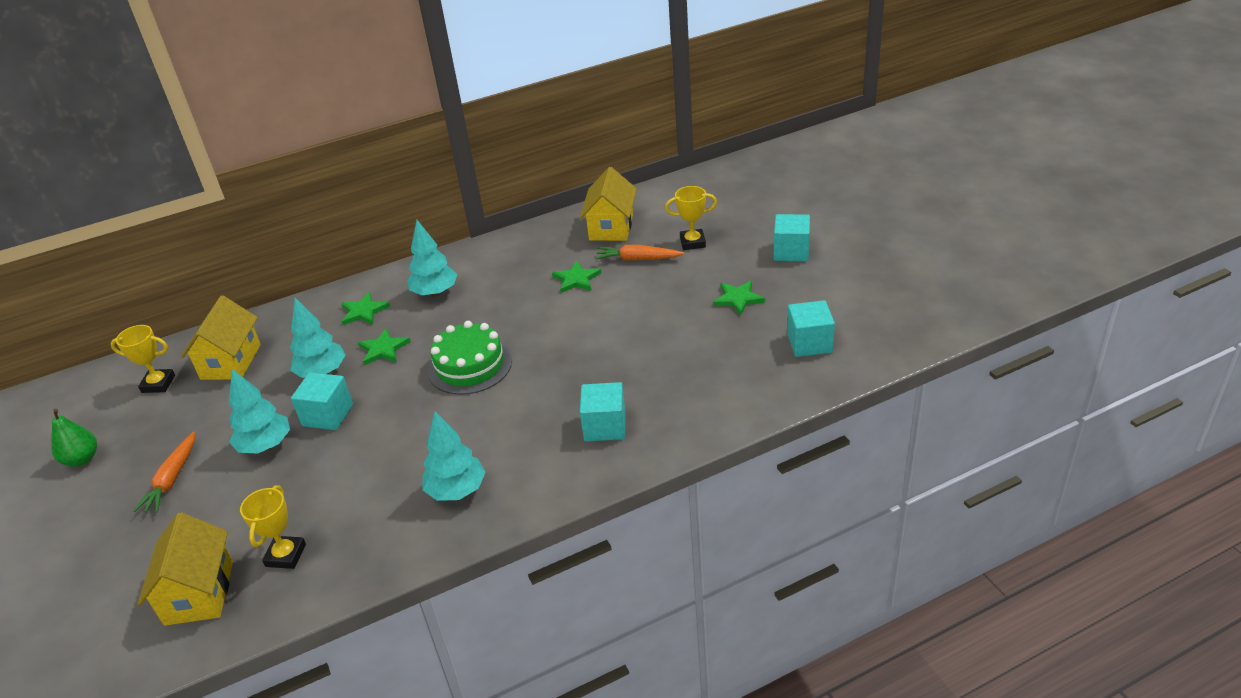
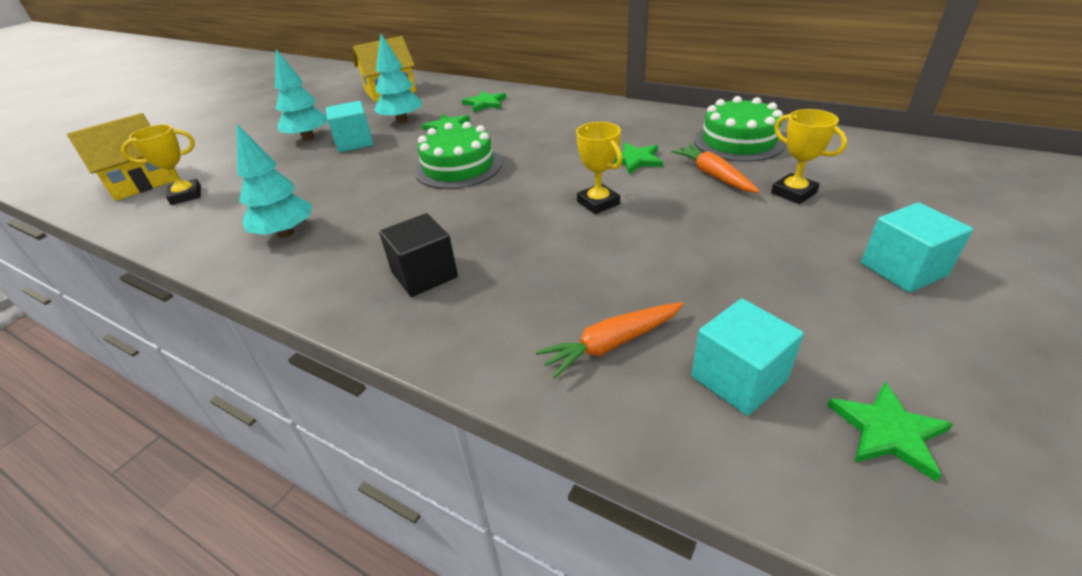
camera: 55 degrees right, 0 degrees up
green pear [51,409,97,467] -> none
yellow trophy [111,325,175,393] -> yellow trophy moved to [576,122,622,214]
orange carrot [133,432,195,513] -> orange carrot moved to [536,302,684,379]
turquoise tree [407,220,457,296] -> none
yellow house [580,167,637,241] -> green cake [694,96,786,162]
turquoise cube [580,382,625,441] -> black cube [379,213,458,297]
green star [713,281,765,315] -> green star moved to [827,382,953,482]

